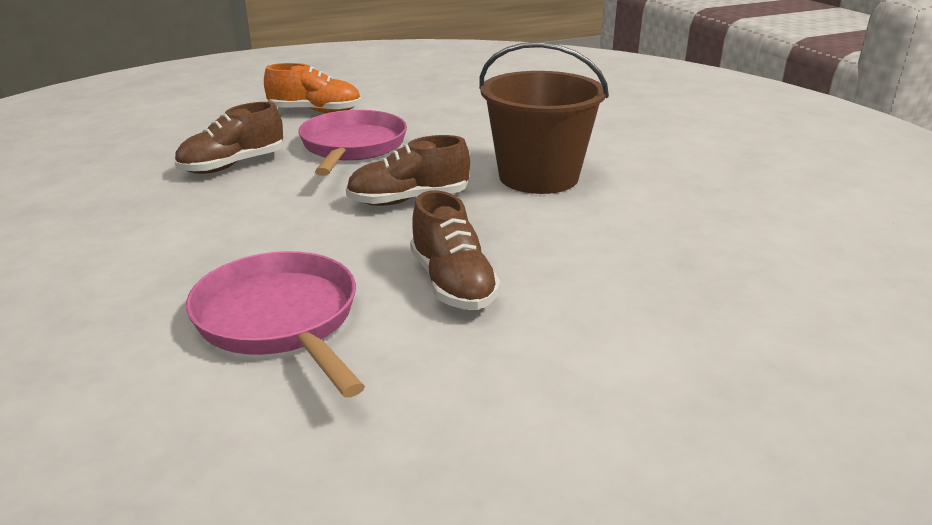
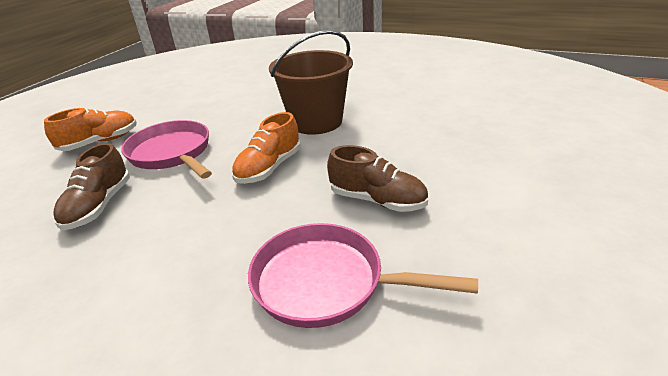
camera: 40 degrees left, 5 degrees up
brown shoe [346,135,470,206] -> orange shoe [232,112,301,184]

